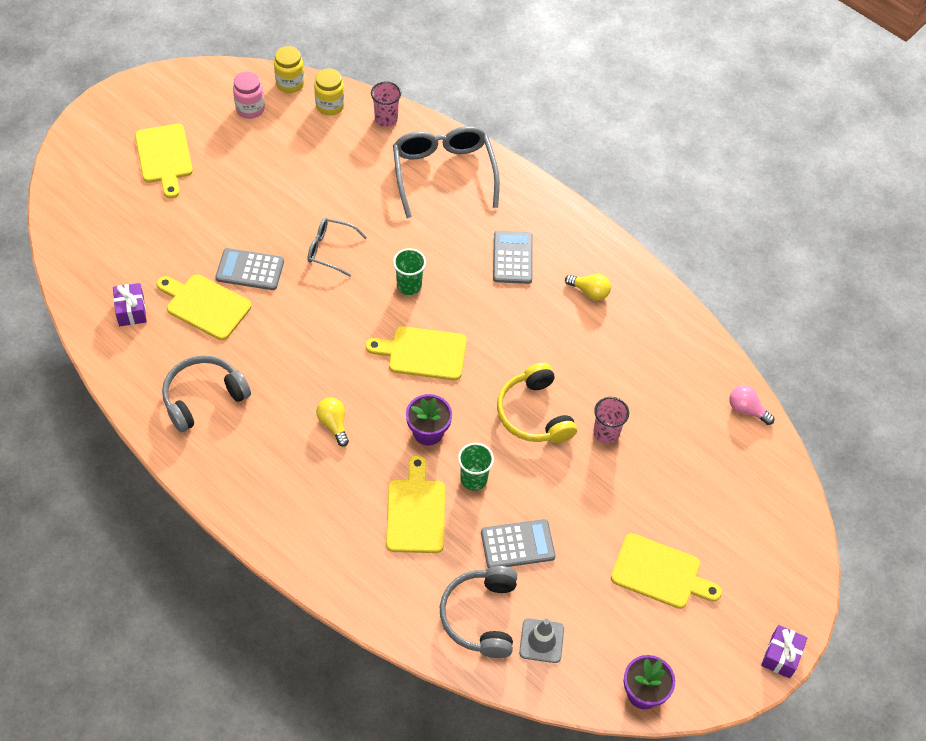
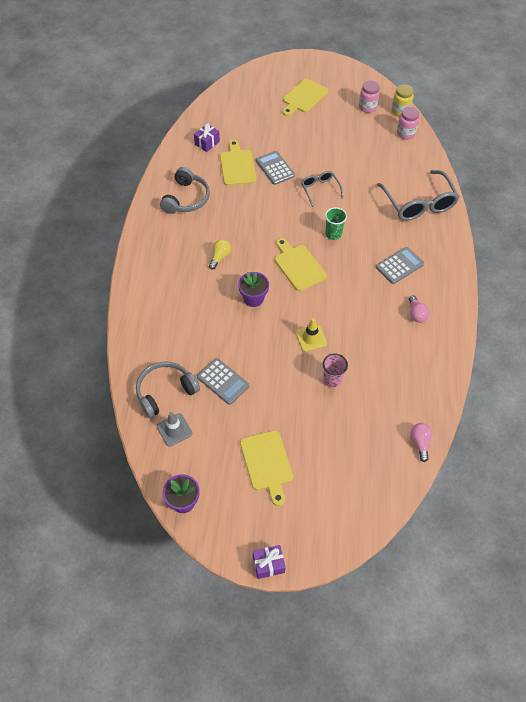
camera: 55 degrees right, 0 degrees up
grey headphones [162,355,251,432] -> grey headphones turned 90 degrees clockwise [160,167,210,214]
yellow jar [314,68,345,116] -> pink jar [397,107,419,139]
pink cup [371,81,401,127] -> none
yellow cutting board [386,455,445,553] -> none
grey glasses [393,126,500,218] -> grey glasses turned 120 degrees clockwise [377,170,460,221]
green cup [458,443,494,491] -> none
yellow headphones [497,363,577,443] -> yellow traffic cone [295,318,327,352]
yellow light bulb [565,274,611,301] -> pink light bulb [409,295,430,323]

